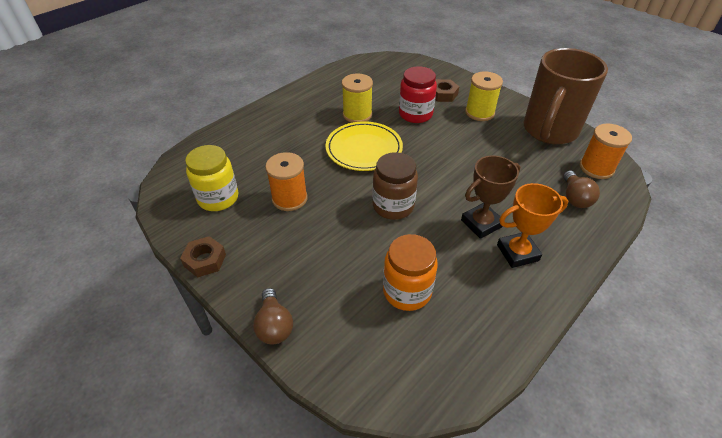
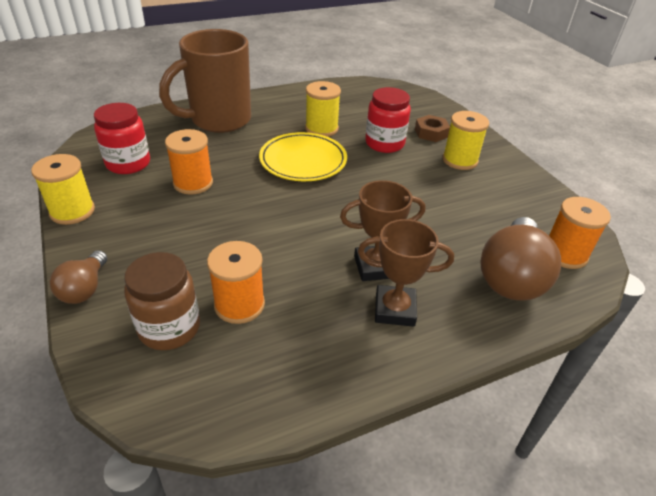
camera: 20 degrees right, 5 degrees down
brown nut [180,236,226,278] -> yellow spool [31,154,95,225]
yellow jar [185,145,238,211] -> red jar [94,103,150,174]
brown jar [372,152,418,220] -> brown jar moved to [124,252,200,350]
orange jar [383,234,438,311] -> orange spool [207,241,265,324]
orange trophy [497,183,568,268] -> brown trophy [358,219,454,327]
brown mug [524,48,608,144] -> brown mug moved to [159,29,251,133]
brown light bulb [563,171,600,208] -> brown light bulb [480,217,561,301], size x1.82

